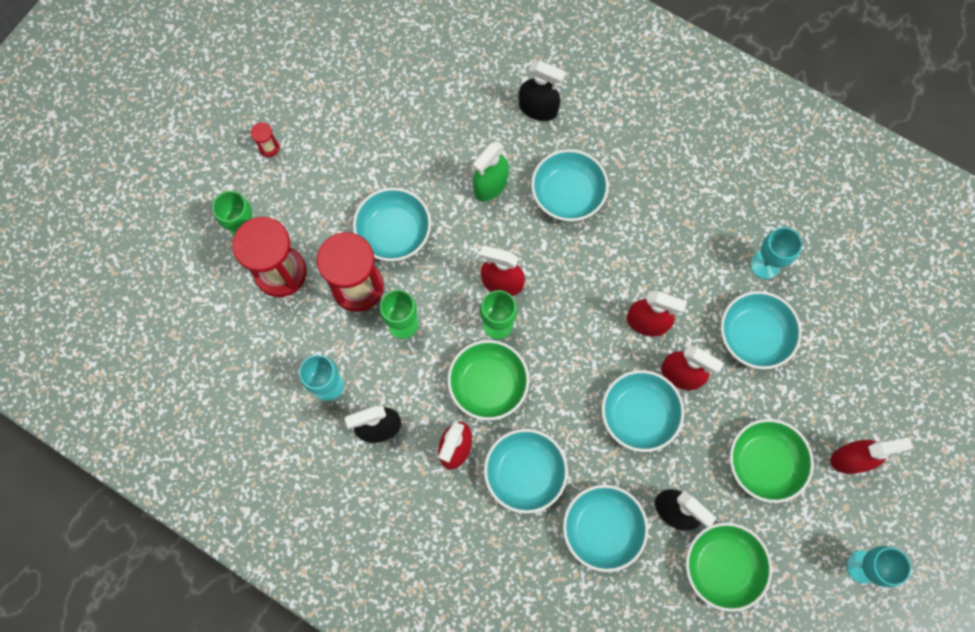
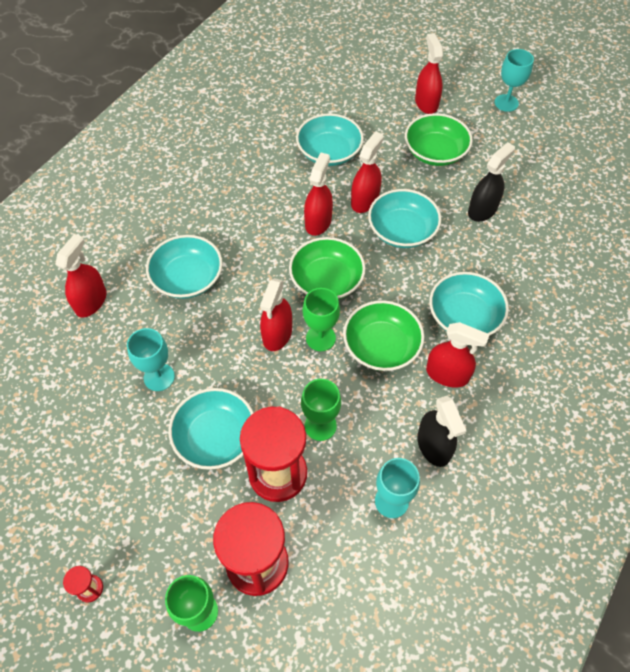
camera: 90 degrees left, 15 degrees down
green spray bottle [473,141,509,201] -> none
black spray bottle [519,61,566,121] -> red spray bottle [55,234,107,318]
turquoise bowl [563,485,648,572] -> none
green bowl [686,522,772,612] -> green bowl moved to [289,237,365,299]
turquoise goblet [751,227,802,279] -> turquoise goblet moved to [127,328,175,391]

